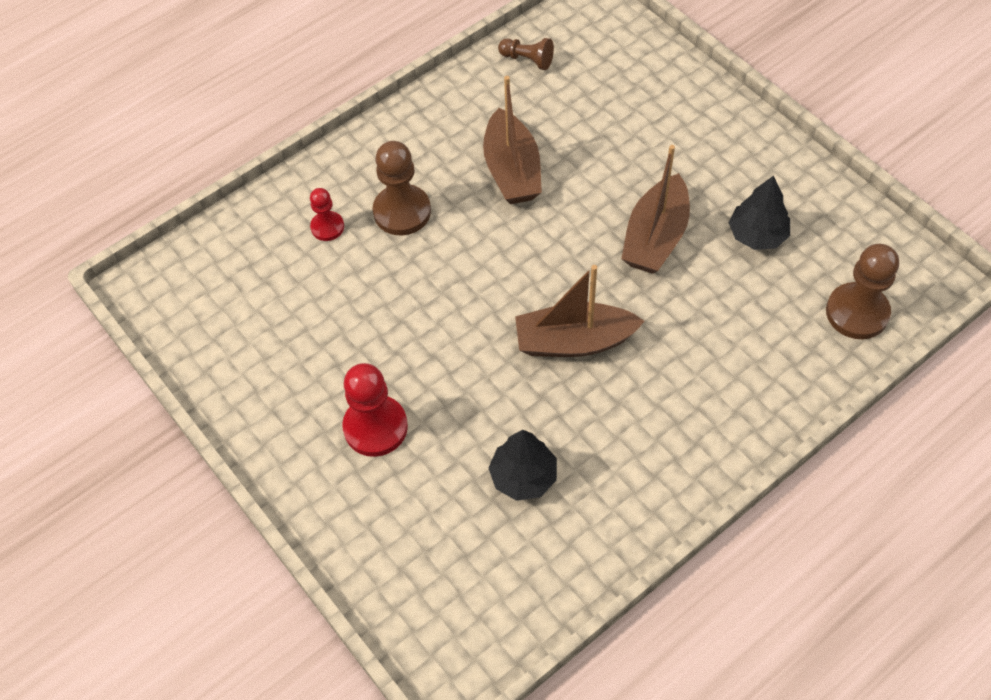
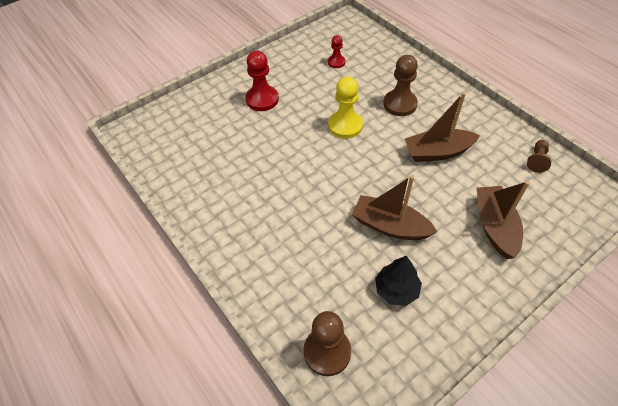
camera: 90 degrees right, 5 degrees down
red pawn [310,188,344,241] -> red pawn moved to [328,35,345,68]
black tree [489,430,557,501] -> none
brown boat [515,265,644,357] -> brown boat moved to [476,181,530,259]
none -> yellow pawn [328,77,363,139]

